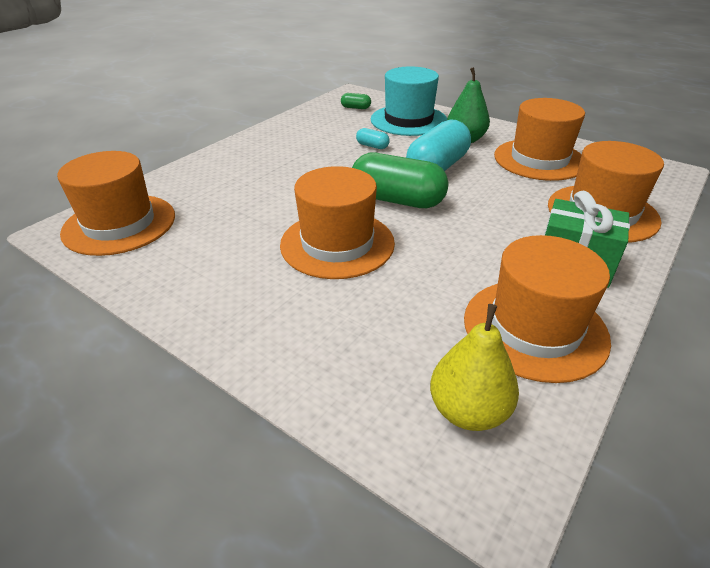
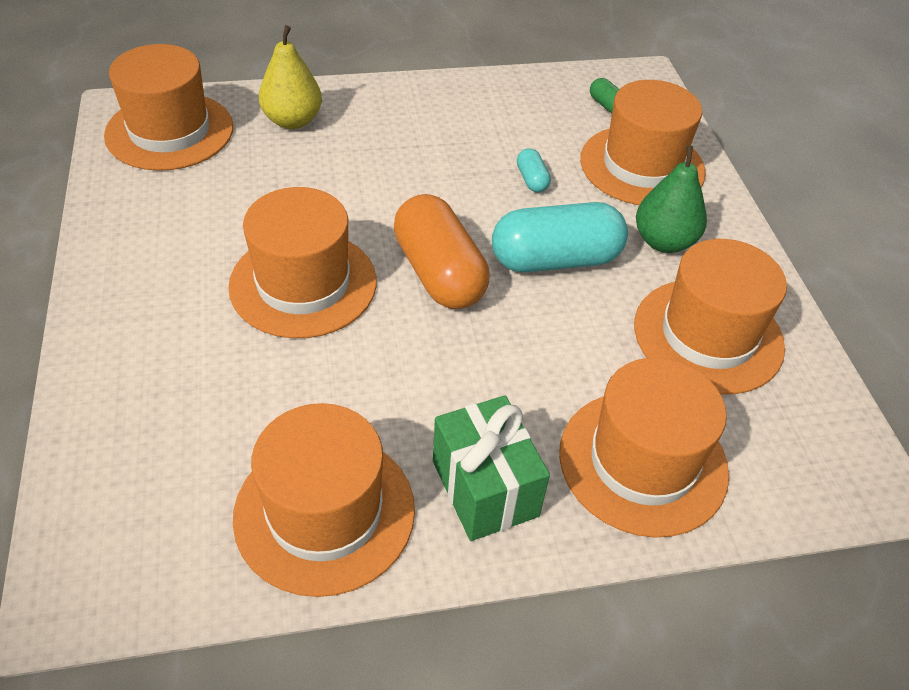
camera: 40 degrees right, 10 degrees up
green capsule [352,153,449,208] -> orange capsule [394,194,489,309]
turquoise hat [371,66,447,136] -> orange hat [580,80,706,205]
yellow pear [430,304,519,431] -> yellow pear moved to [259,25,322,129]

